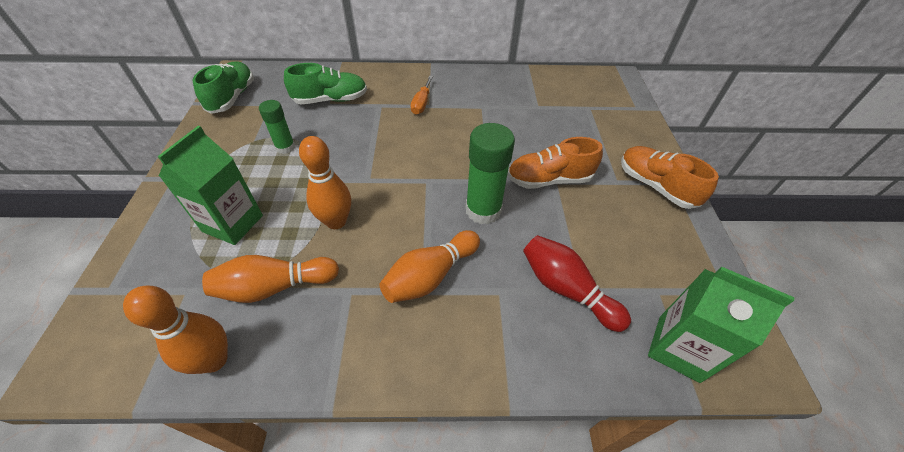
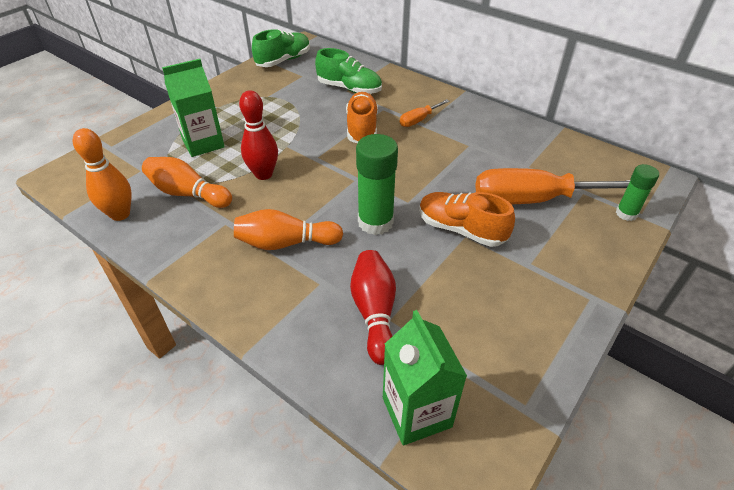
camera: 40 degrees right, 5 degrees down
green glue stick [259,100,295,154] -> green glue stick moved to [616,164,659,221]
orange bowling pin [299,136,351,229] -> red bowling pin [239,90,278,180]
orange shoe [621,146,719,209] -> orange shoe moved to [346,92,378,143]
none -> orange screwdriver [476,168,630,204]

